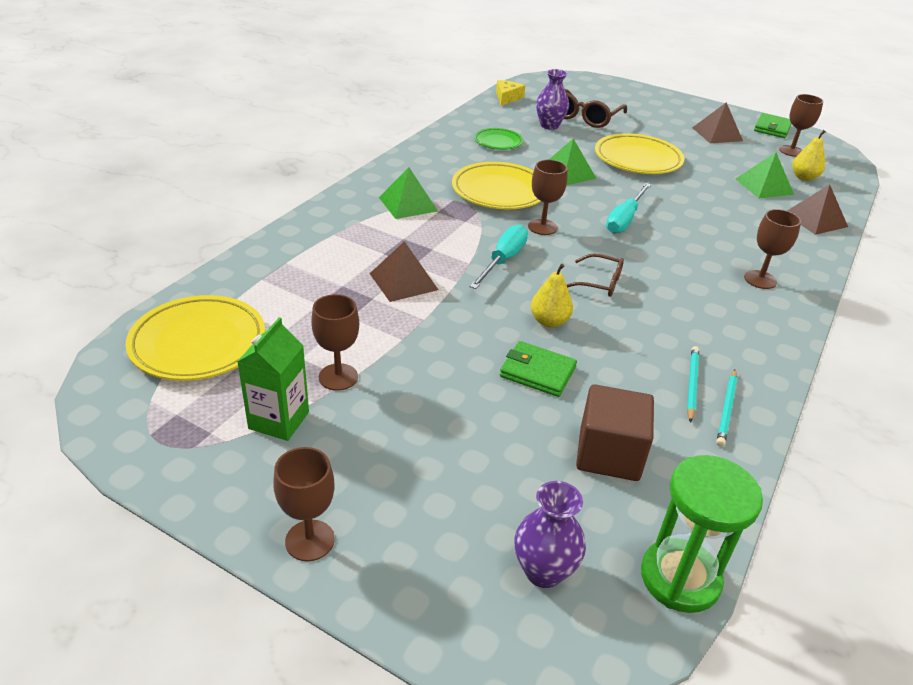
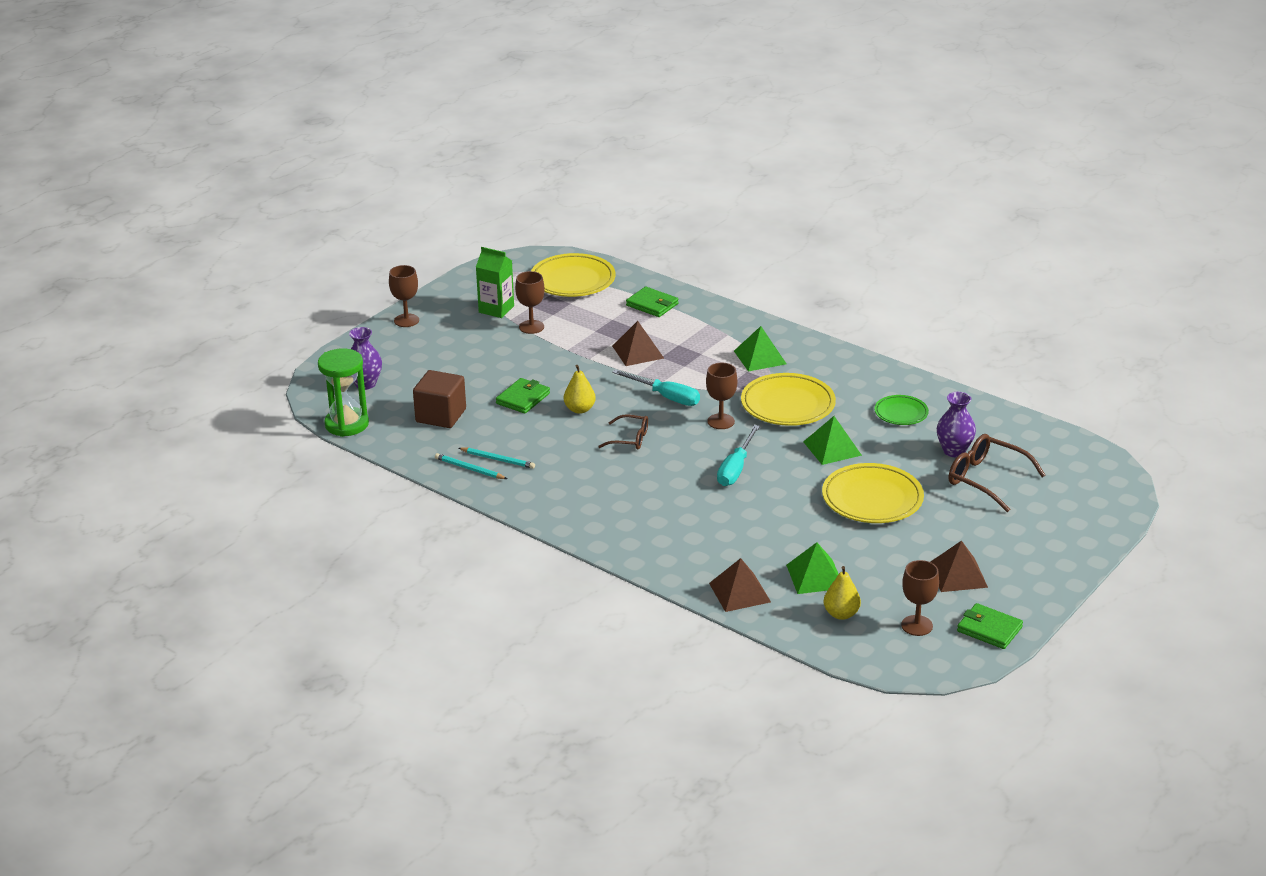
camera: 100 degrees right, 5 degrees down
yellow cheese [496,80,525,106] -> none
brown glasses [566,254,624,297] -> brown glasses turned 105 degrees counterclockwise [598,415,648,450]
turquoise screwdriver [606,183,651,234] -> turquoise screwdriver turned 105 degrees counterclockwise [717,425,760,486]
brown goblet [744,209,801,289] -> none
none -> green wallet [626,287,679,317]

